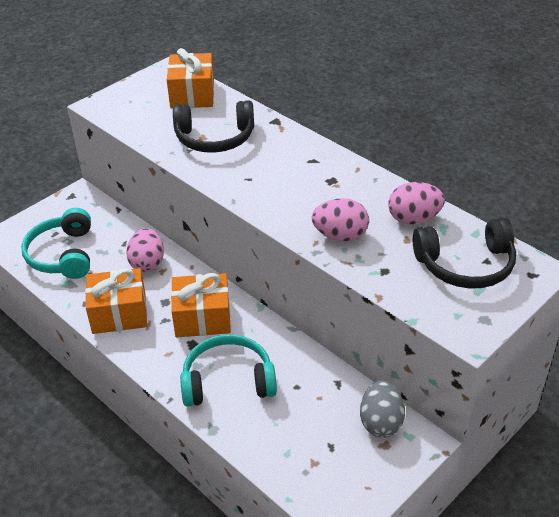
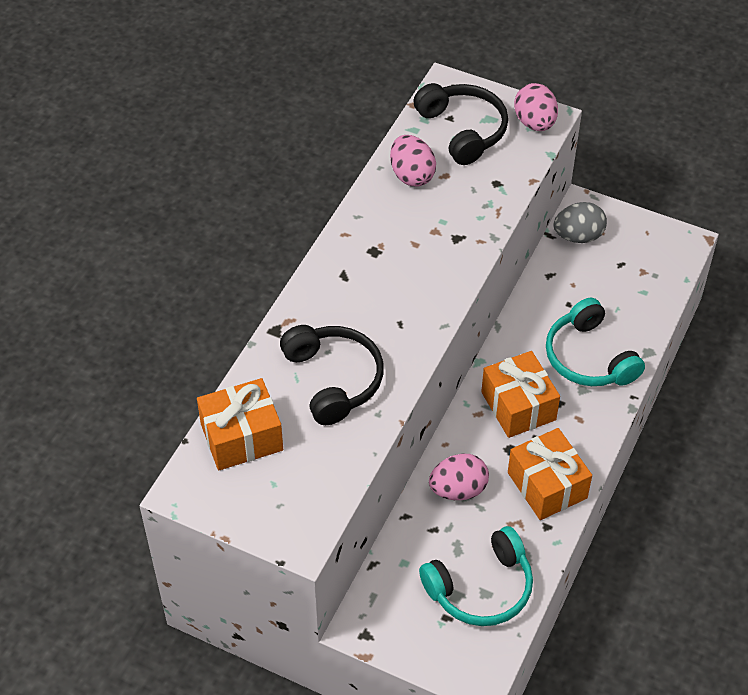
camera: 110 degrees left, 10 degrees up
pink egg [312,198,369,241] -> pink egg moved to [514,83,558,131]

